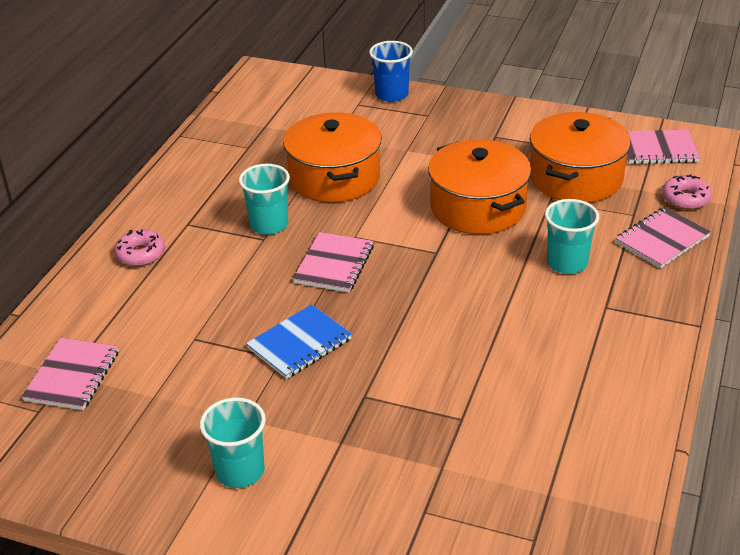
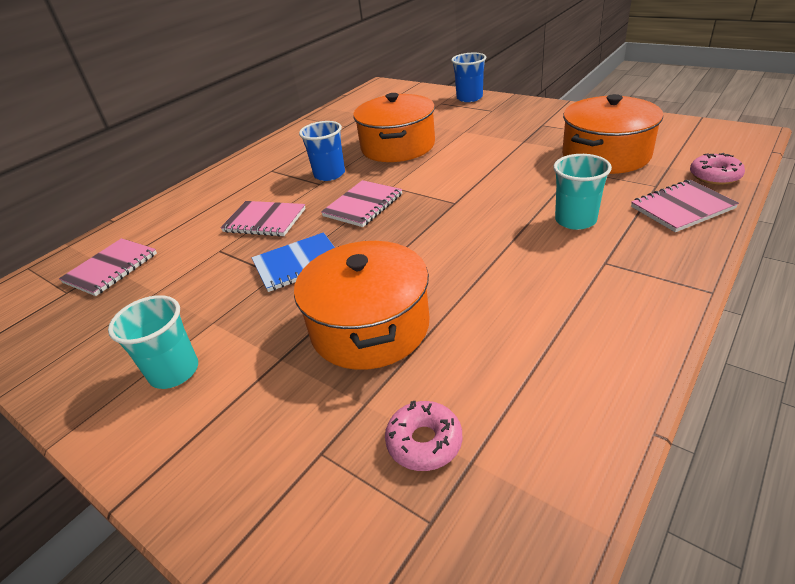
camera: 20 degrees right, 0 degrees up
pink donut [114,229,165,266] -> pink donut moved to [385,401,462,471]
turquoise cup [239,164,290,235] -> blue cup [299,121,345,181]
orange pot [428,139,531,235] -> orange pot moved to [294,241,430,370]
pink notebook [627,130,700,164] -> pink notebook moved to [220,201,306,237]

